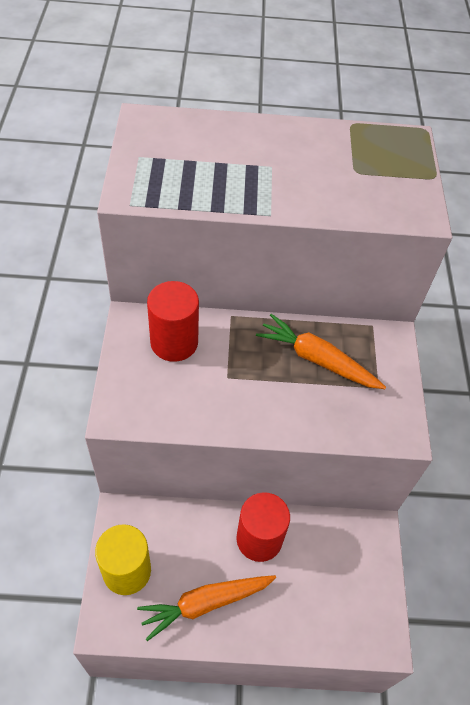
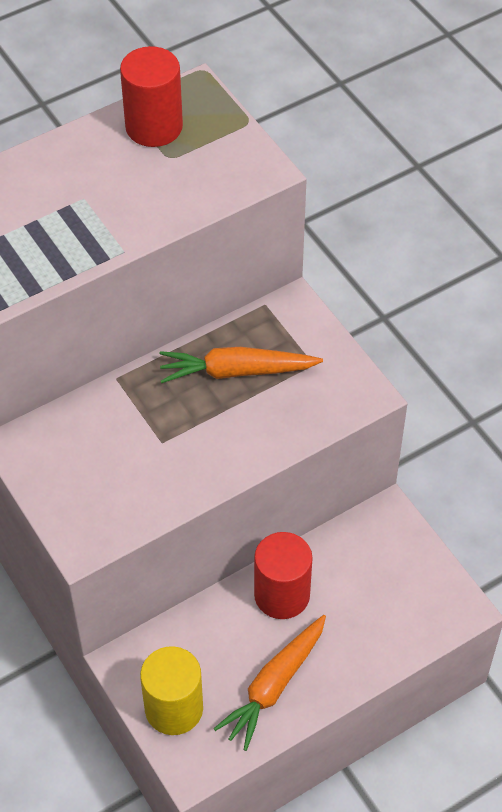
camera: 30 degrees left, 0 degrees up
red cylinder [147,281,199,362] -> red cylinder moved to [120,46,183,147]

